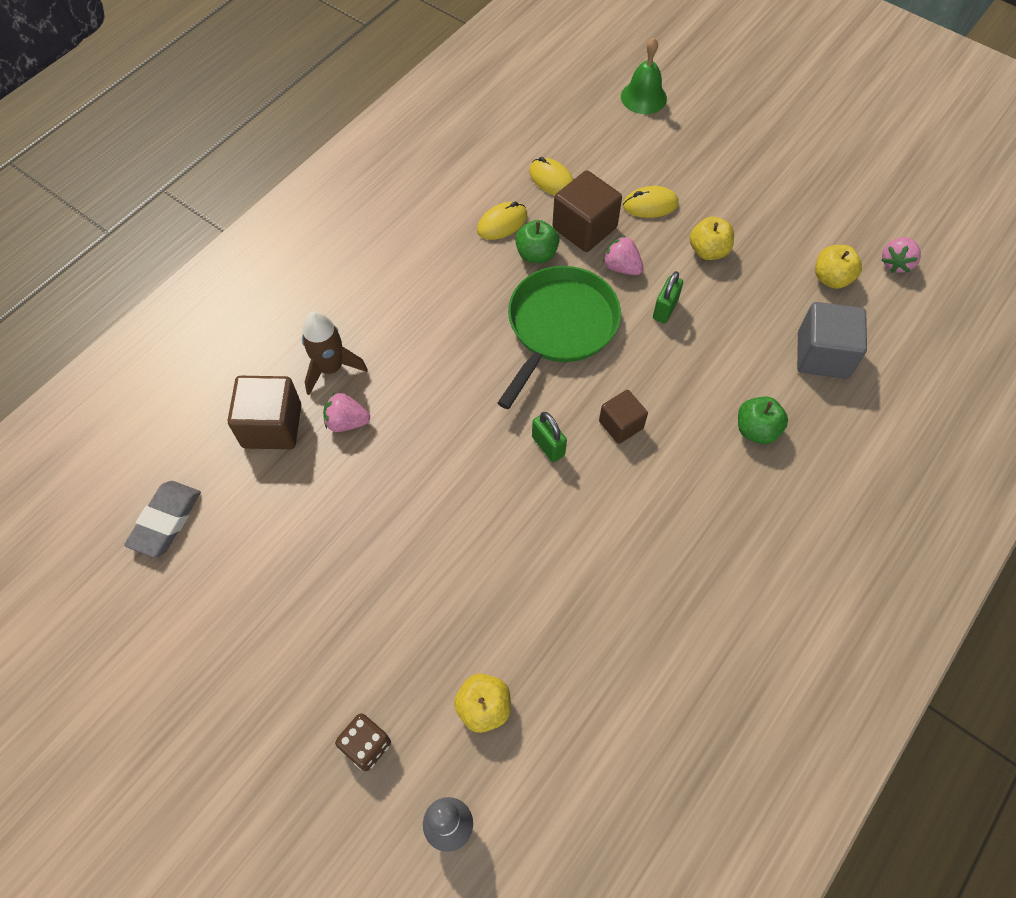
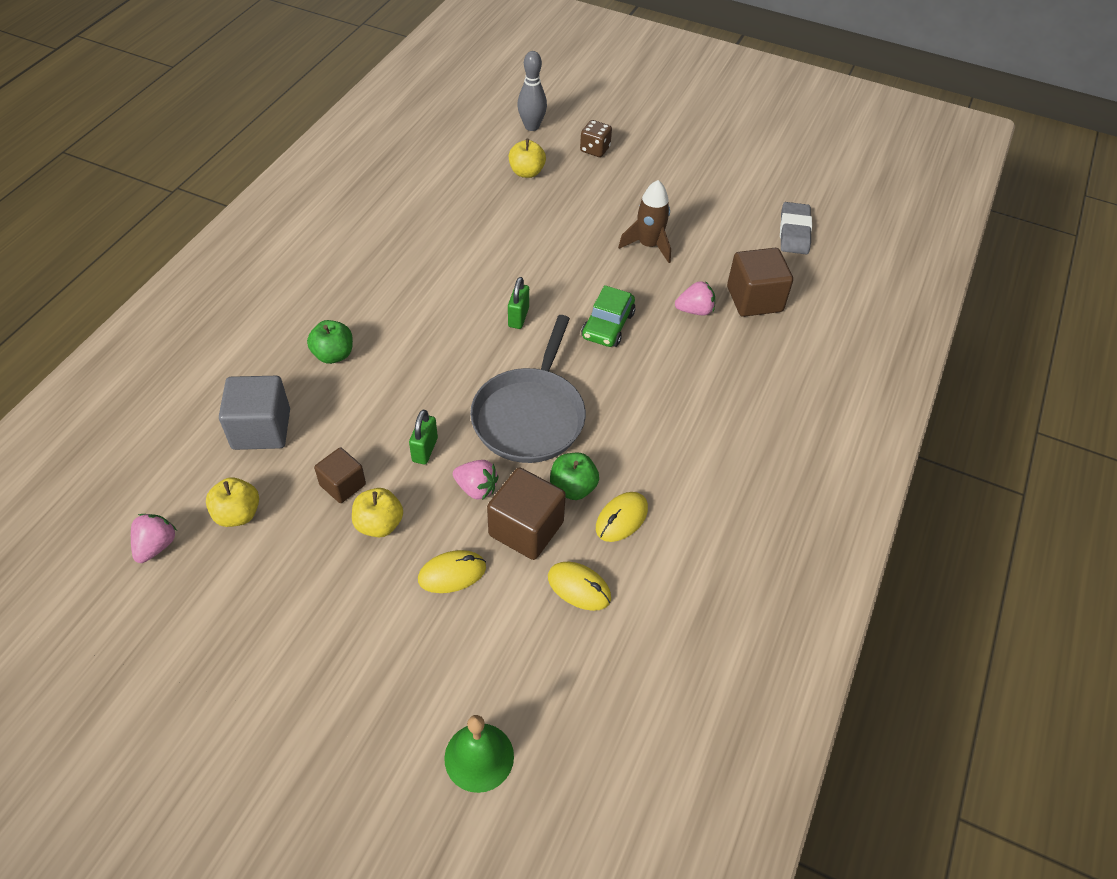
camera: 165 degrees right, 10 degrees down
brown rocket [302,312,367,395] -> brown rocket moved to [618,180,671,263]
green pan [498,266,621,409] -> grey pan [470,315,586,463]
green padlock [532,412,567,462] -> green padlock turned 60 degrees clockwise [508,277,529,329]
brown cube [599,390,648,444] -> brown cube moved to [314,447,366,503]
none -> green car [581,285,635,347]

